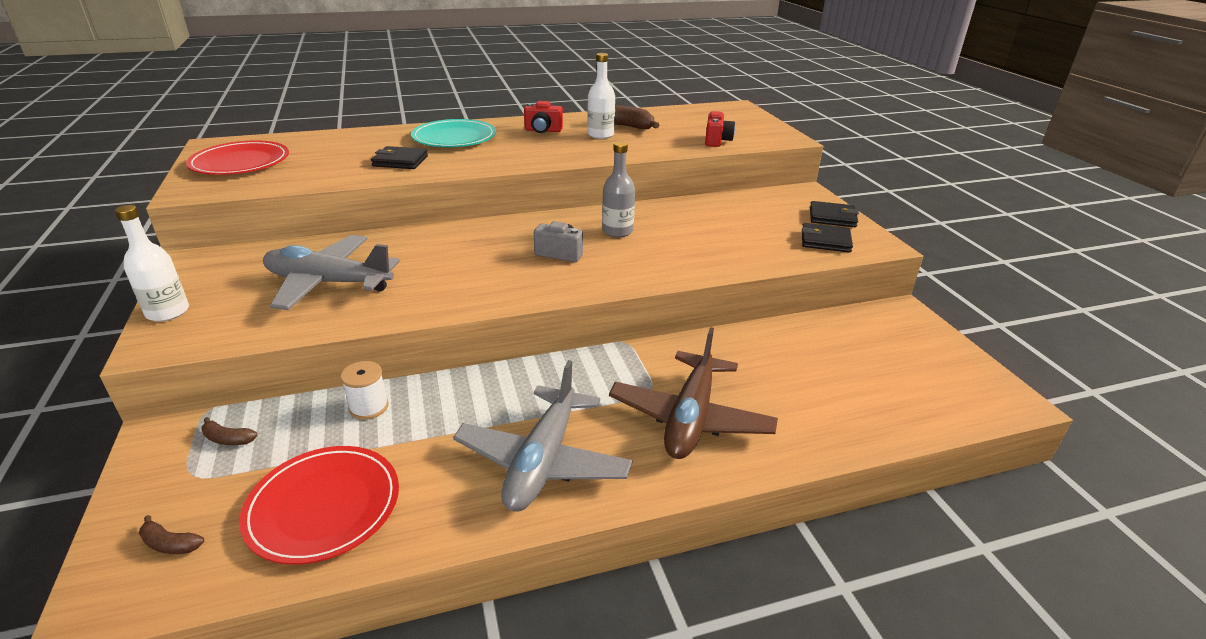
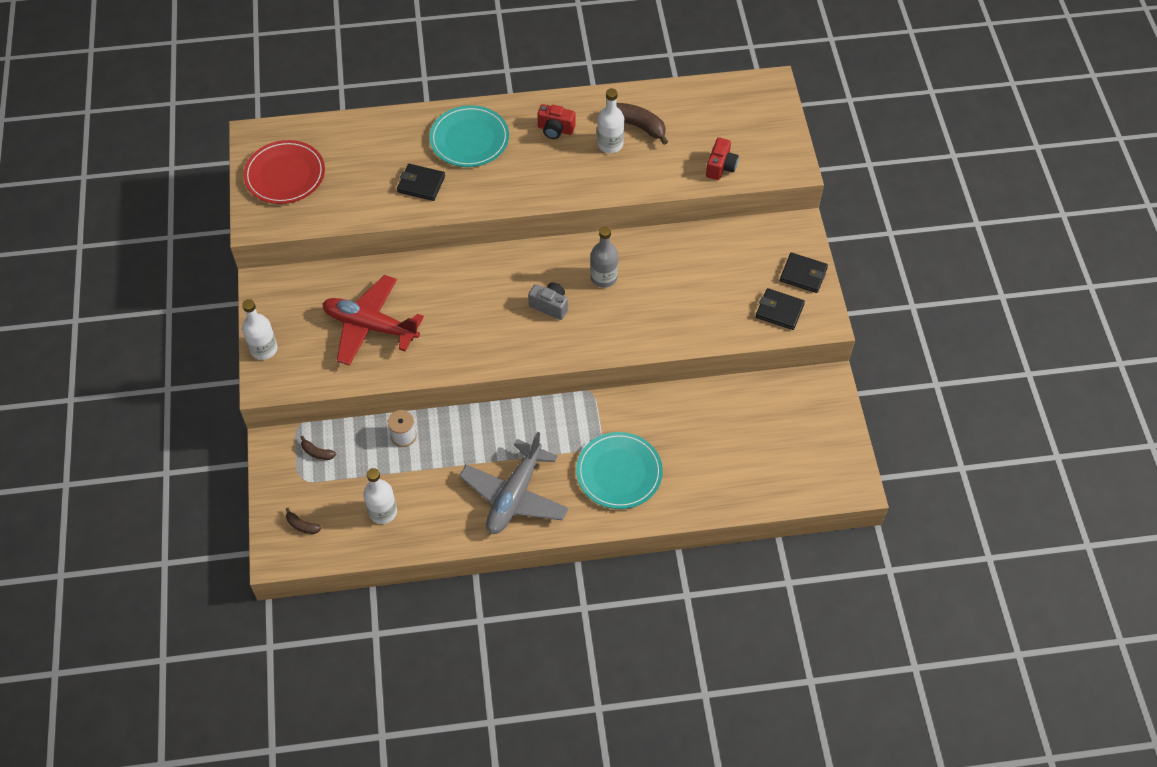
camera: 10 degrees right, 25 degrees up
red plate [239,446,399,565] -> white bottle [363,468,397,524]
grey plane [263,235,400,310] -> red plane [322,275,424,366]
brown plane [609,327,778,459] -> turquoise plate [576,432,663,509]

